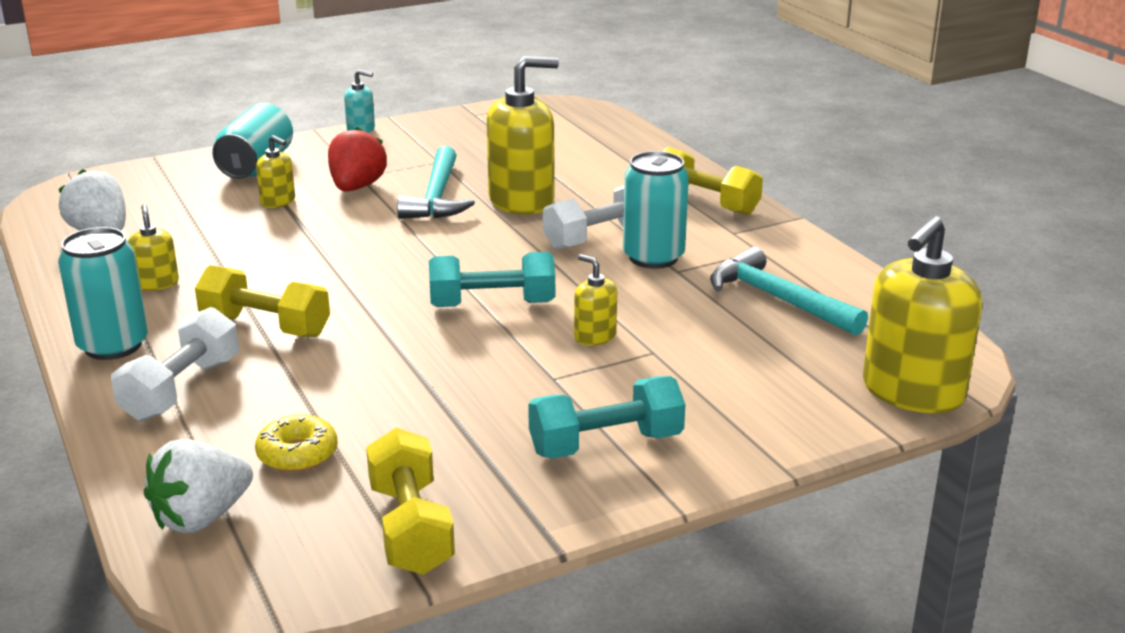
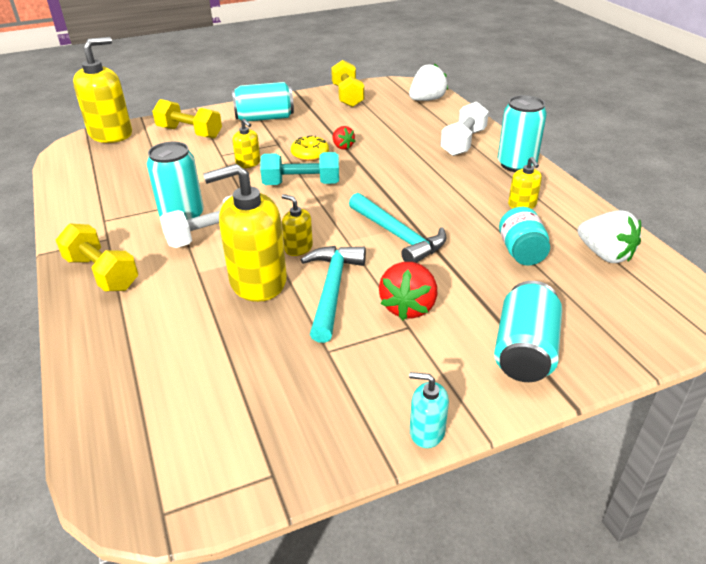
camera: 175 degrees left, 10 degrees up
yellow dumbbell [195,265,330,337] -> yellow dumbbell moved to [152,99,222,139]
yellow donut [255,415,337,472] -> yellow donut moved to [291,135,329,161]
yellow soap dispenser [256,135,295,208] -> yellow soap dispenser moved to [282,194,313,256]
turquoise dumbbell [528,376,686,459] -> turquoise can [232,82,294,121]
turquoise hammer [710,247,868,336] -> turquoise hammer moved to [349,193,447,263]
none -> red strawberry [333,126,355,150]
none -> turquoise jar [499,207,550,266]

